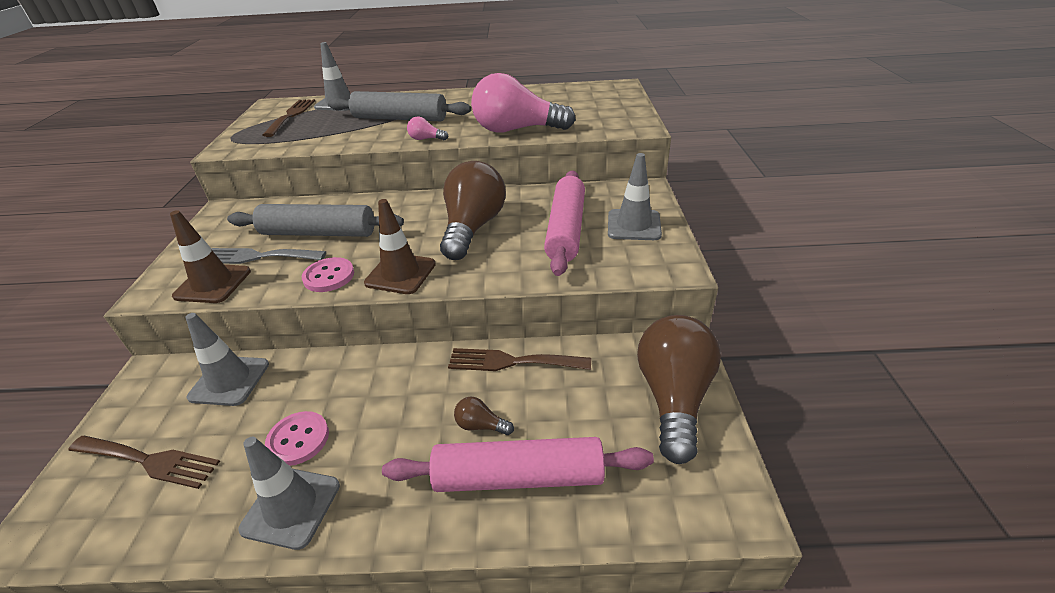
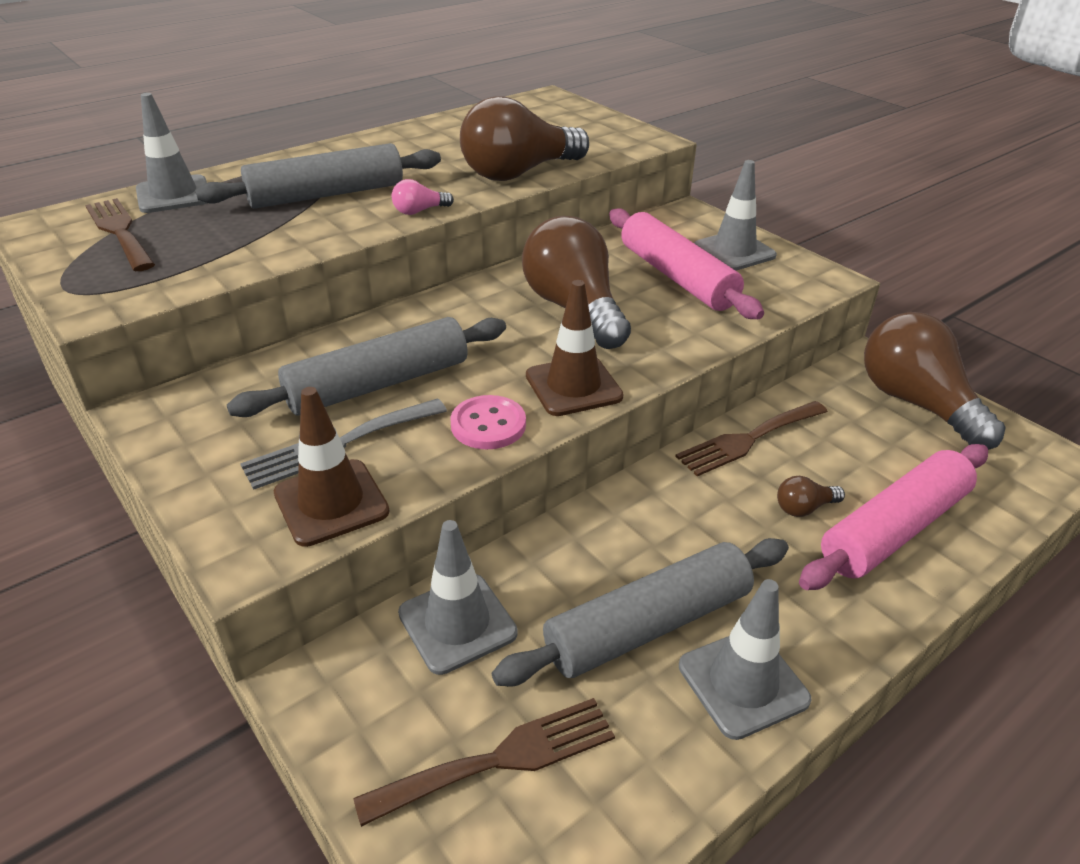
camera: 40 degrees left, 0 degrees up
pink button [265,411,329,466] -> grey rolling pin [492,538,789,686]
pink light bulb [471,73,576,133] -> brown light bulb [460,96,589,181]

